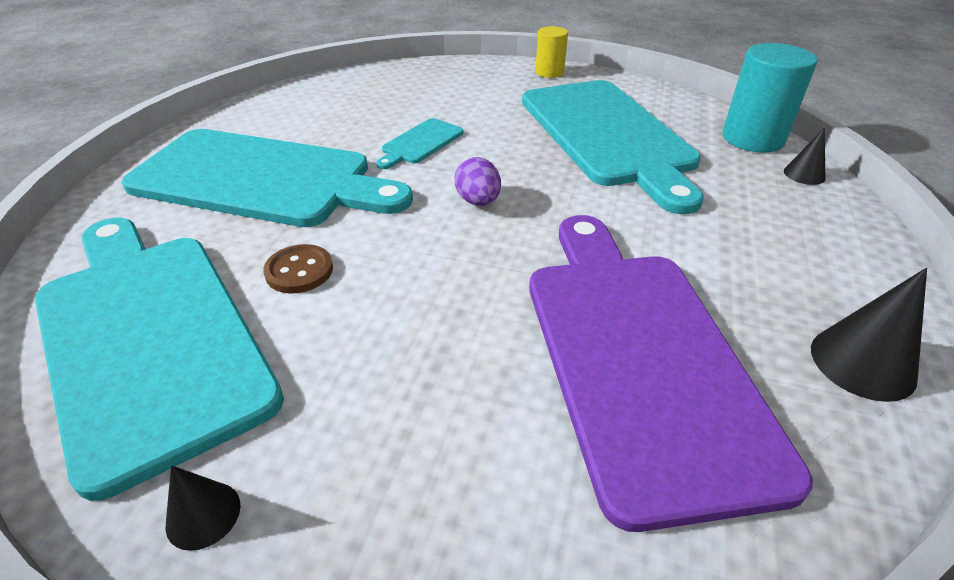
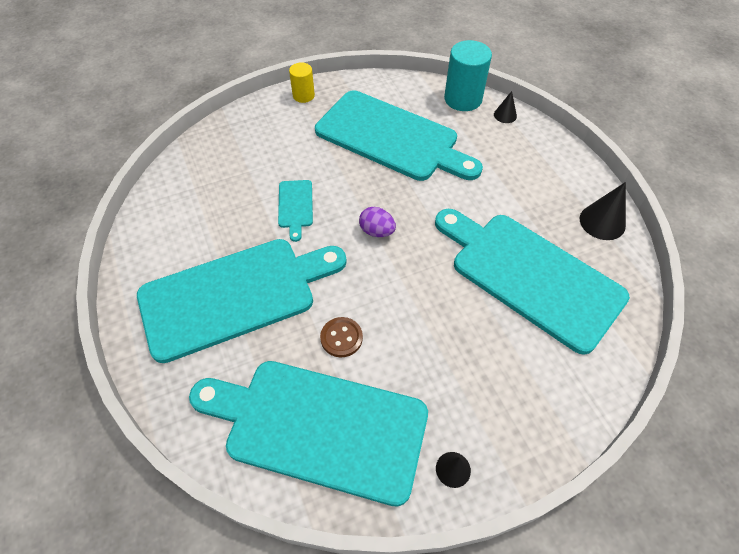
camera: 40 degrees left, 15 degrees up
purple cutting board [529,215,813,532] -> turquoise cutting board [435,209,630,355]

